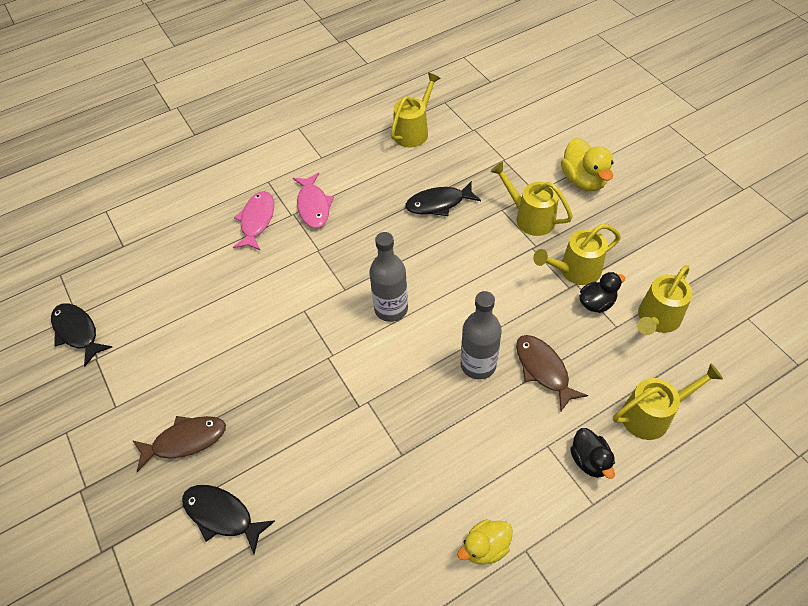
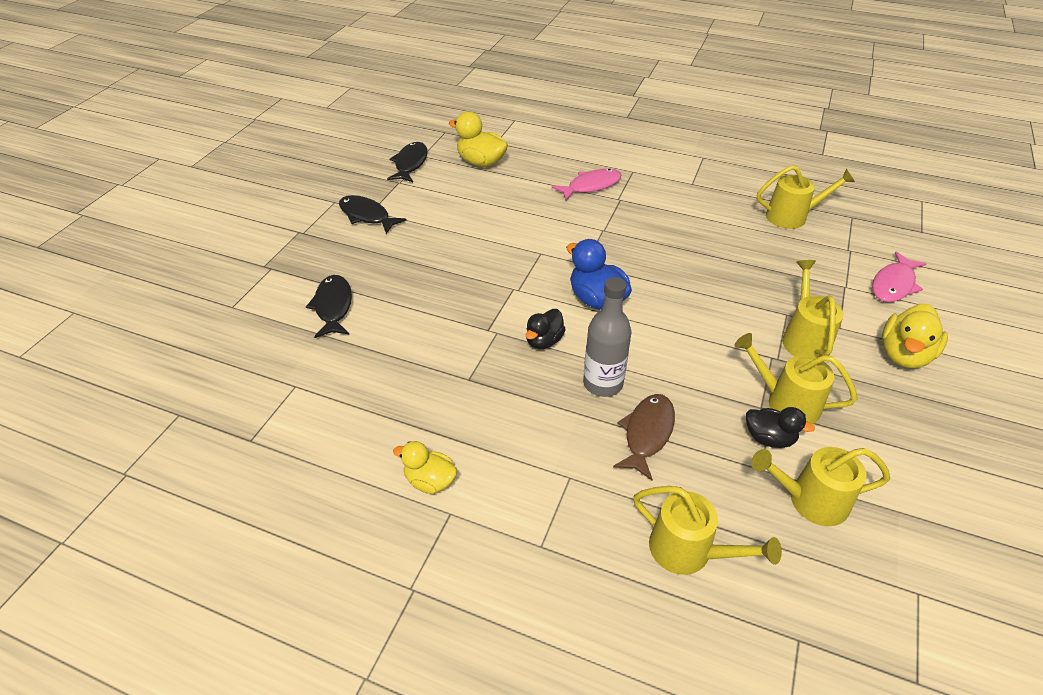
camera: 50 degrees right, 10 degrees down
brown fish [132,416,226,472] -> none
pink fish [293,173,334,228] -> pink fish moved to [872,251,926,302]
grey bottle [369,232,408,322] -> blue duck [566,239,632,310]
black fish [405,181,481,216] -> black fish moved to [339,195,406,234]
black duck [570,428,615,479] -> black duck moved to [526,309,566,349]
none -> yellow duck [449,111,508,167]

